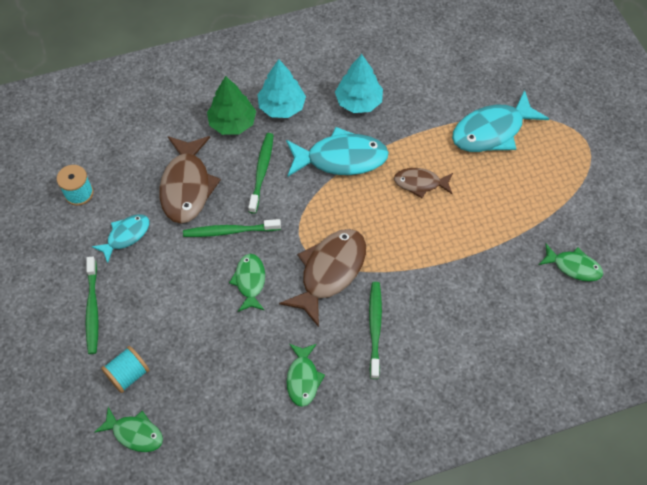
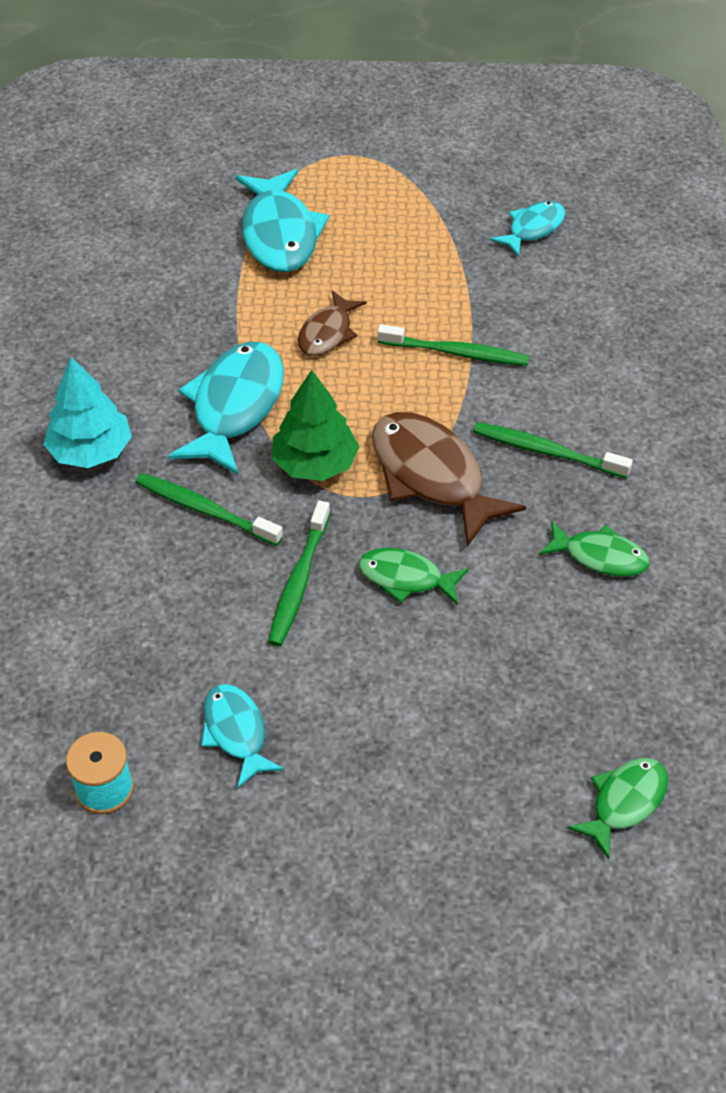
camera: 70 degrees left, 10 degrees down
green toothbrush [85,256,99,354] -> green toothbrush moved to [377,324,529,366]
turquoise spool [101,346,149,393] -> none
brown fish [159,136,221,224] -> none
green tree [207,76,256,135] -> green tree moved to [272,370,359,481]
turquoise tree [335,54,383,113] -> none
green fish [539,244,603,282] -> turquoise fish [490,201,565,257]

